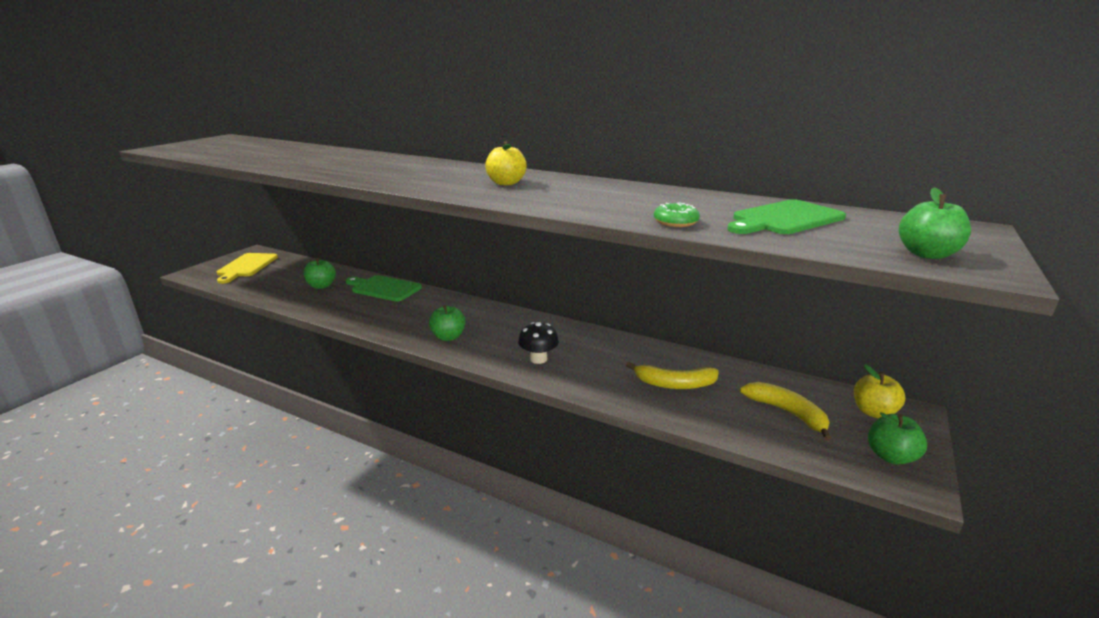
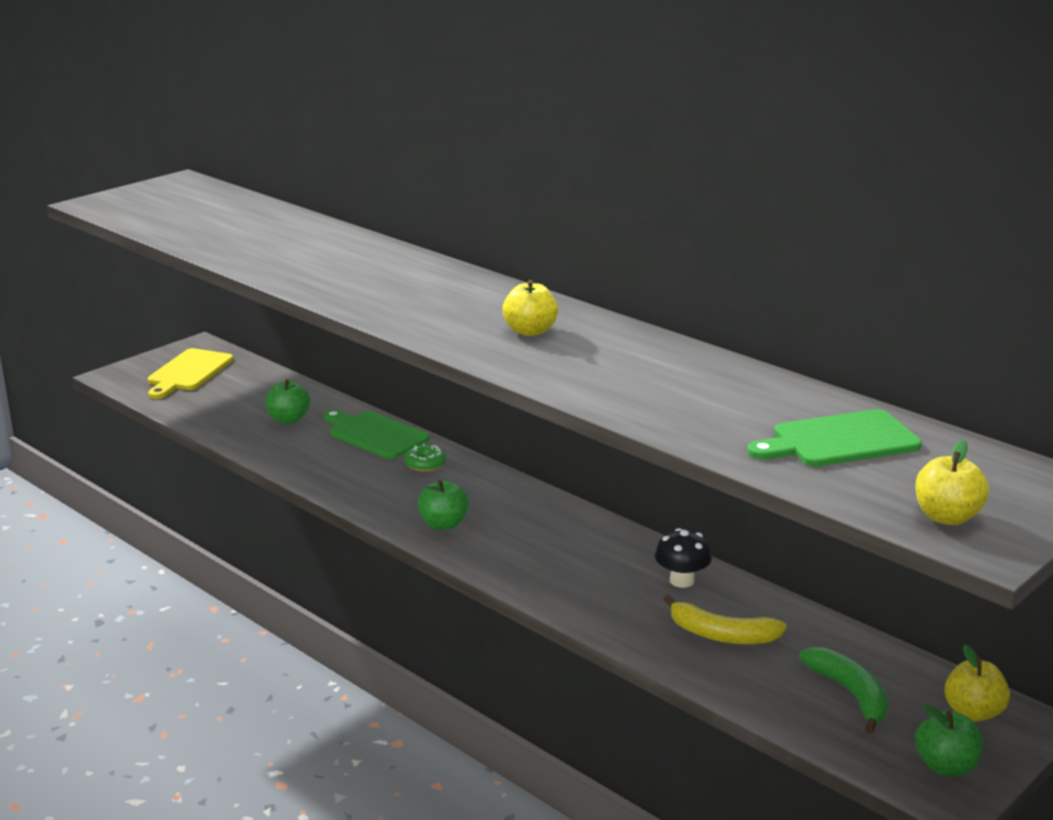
camera: 15 degrees right, 0 degrees up
black mushroom [518,322,559,364] -> black mushroom moved to [655,528,712,588]
green donut [654,202,700,227] -> green donut moved to [404,444,446,472]
yellow banana [740,382,832,441] -> green banana [799,647,888,734]
green apple [899,187,971,259] -> yellow apple [915,440,989,525]

